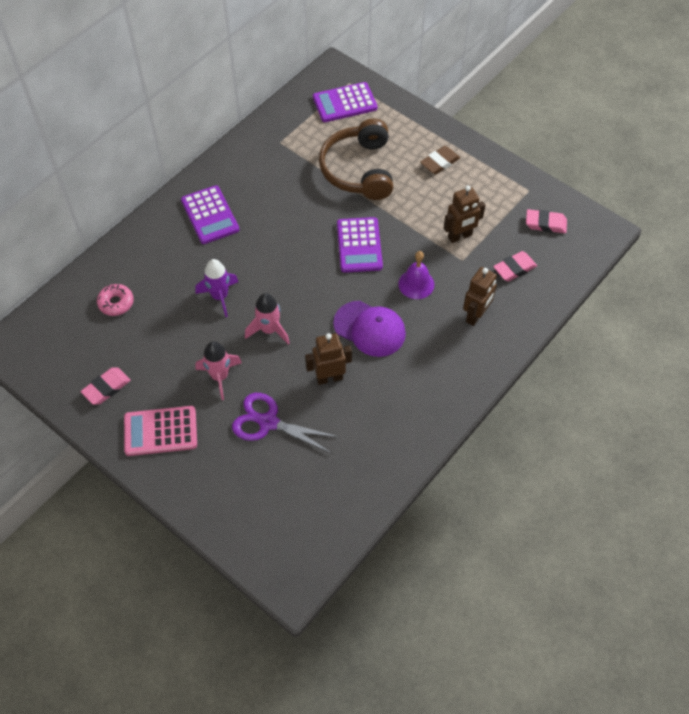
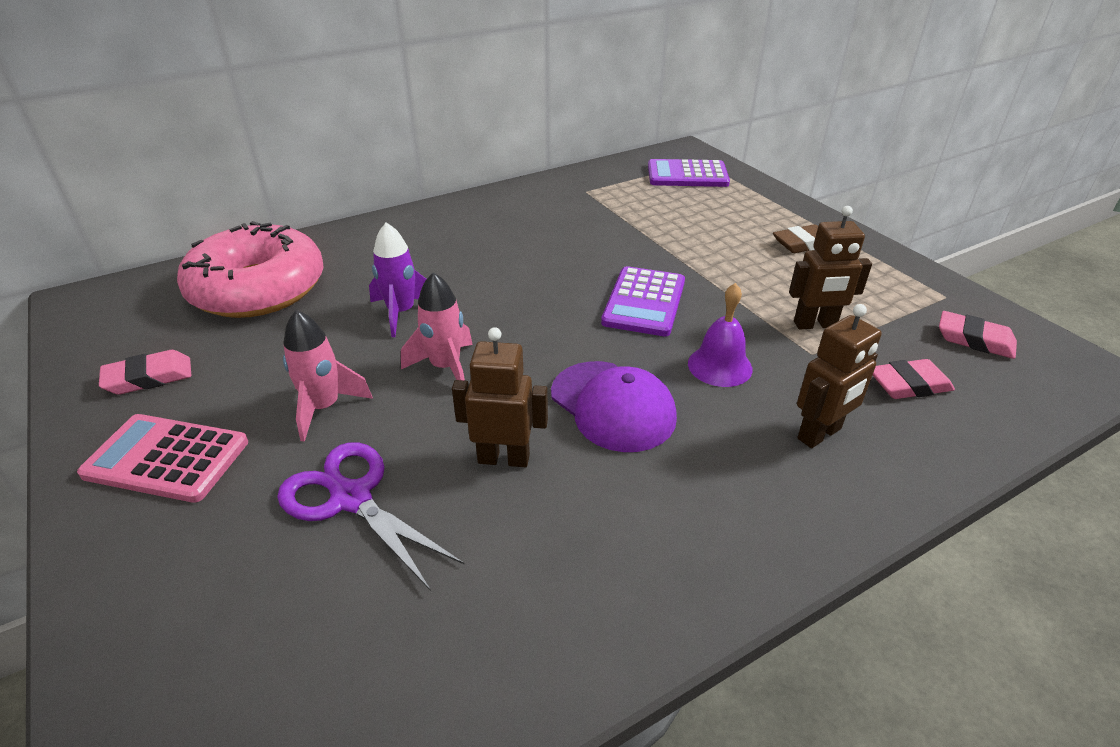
camera: 20 degrees right, 20 degrees down
pink donut [97,284,134,316] -> pink donut [177,221,324,318], size x2.44
purple calculator [181,185,239,244] -> none
brown headphones [319,118,393,200] -> none

